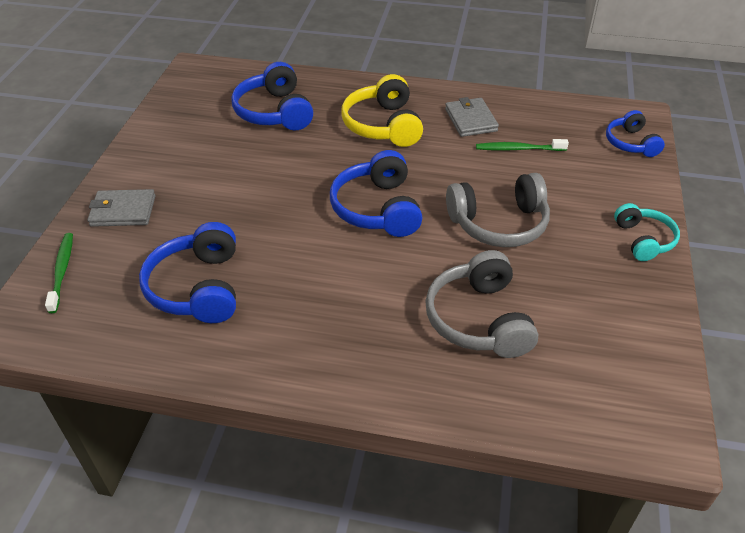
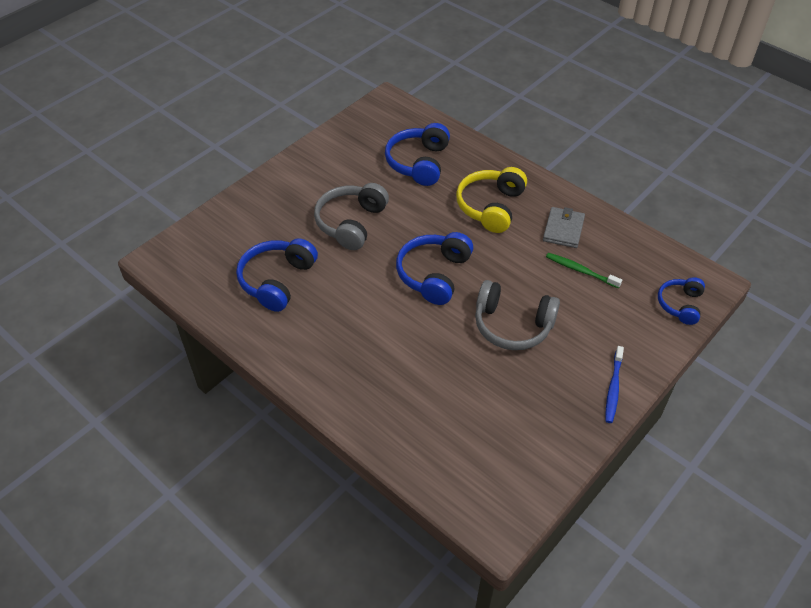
camera: 30 degrees right, 5 degrees up
green toothbrush [45,233,73,313] -> none
grey wallet [87,189,155,227] -> none
grey headphones [425,250,538,358] -> grey headphones moved to [314,183,389,250]
turquoise headphones [614,203,680,261] -> blue toothbrush [605,346,624,423]

